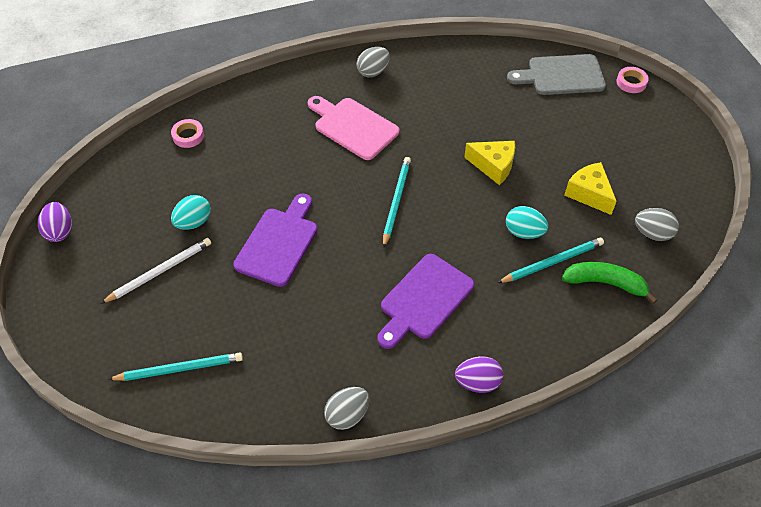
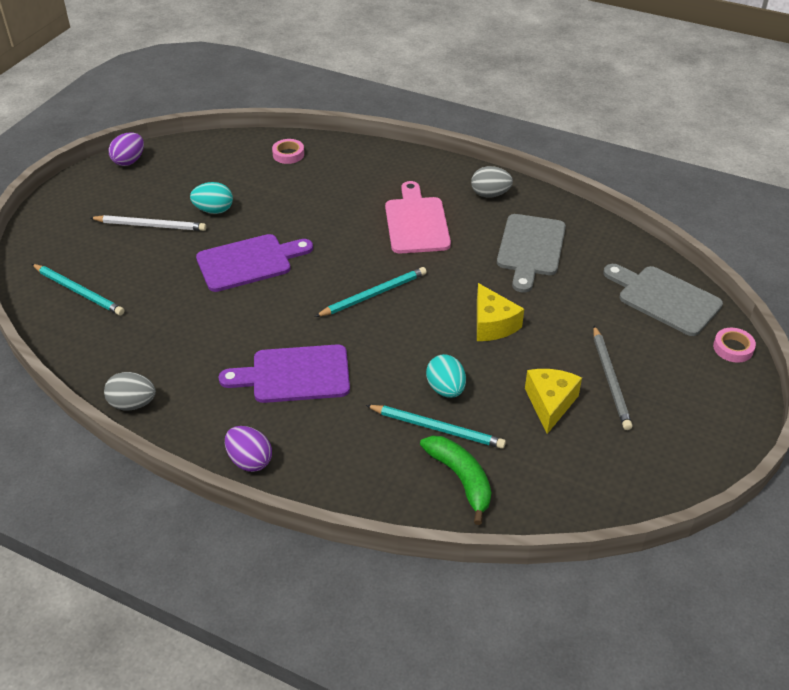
camera: 45 degrees right, 10 degrees down
grey egg [635,208,679,241] -> none
none -> grey cutting board [497,214,566,293]
none -> grey pencil [593,326,632,430]

